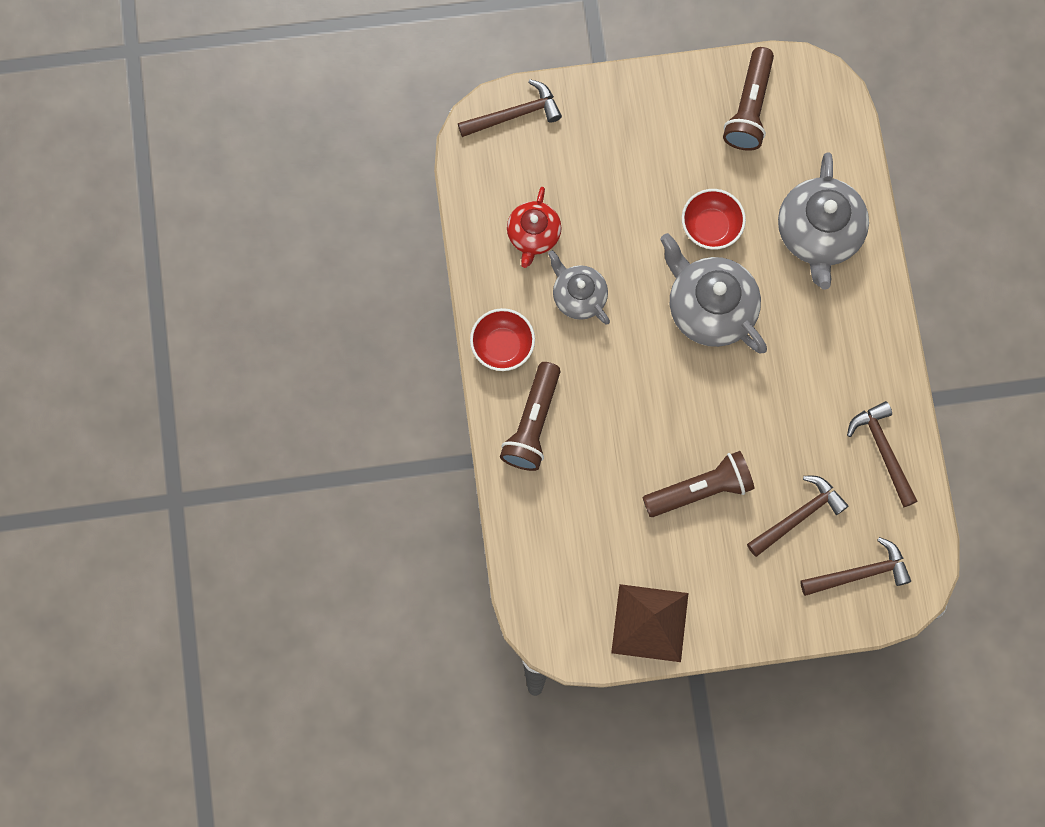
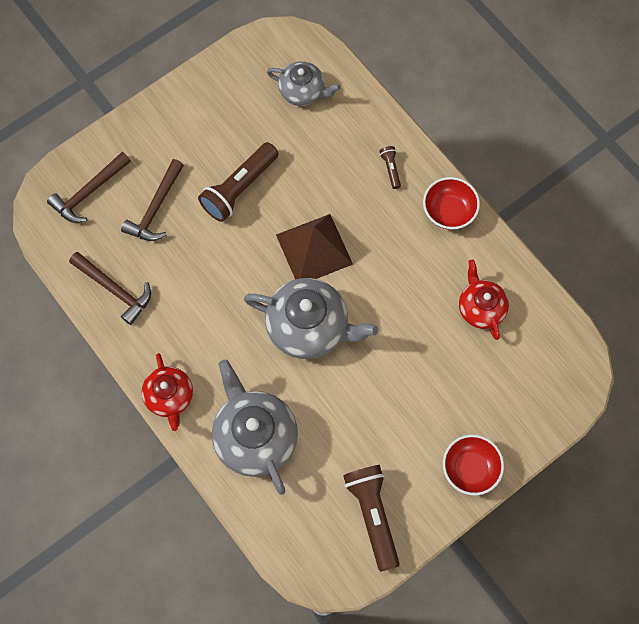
camera: 150 degrees right, 5 degrees down
brown hammer [458,79,562,137] -> none
brown flashlight [500,362,560,471] -> brown flashlight [380,146,401,189], size x0.46
grey teapot [548,250,610,324] -> grey teapot moved to [267,61,341,106]
brown pyramid [611,584,689,662] -> brown pyramid moved to [276,214,353,279]
red bowl [682,189,746,250] -> red bowl moved to [443,435,504,496]
none -> red teapot [142,353,193,431]

